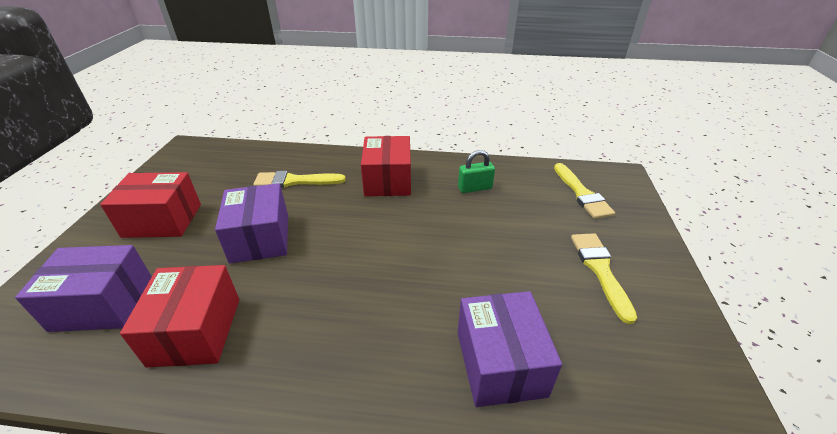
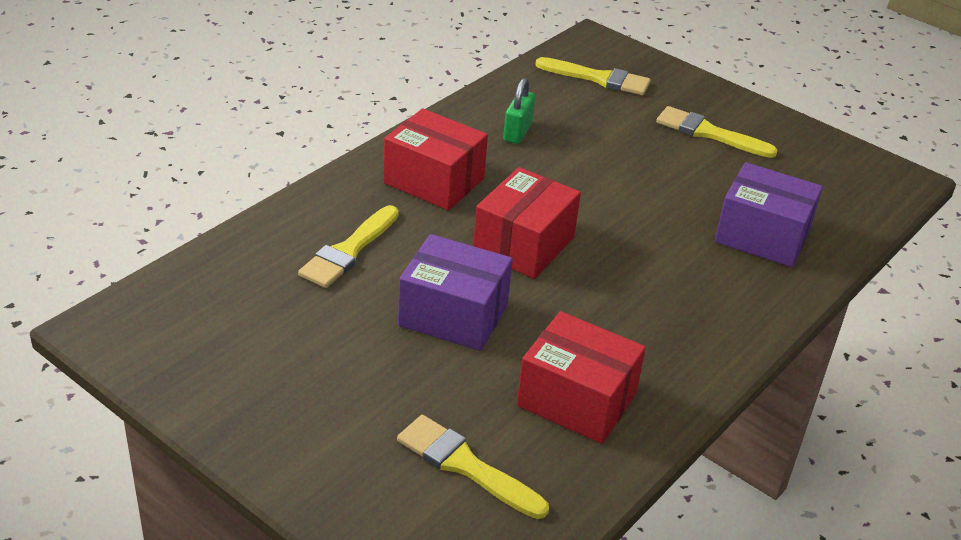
camera: 60 degrees left, 0 degrees up
purple box [15,245,152,332] -> yellow brush [397,415,549,519]
red box [100,172,201,238] -> red box moved to [473,167,581,279]

